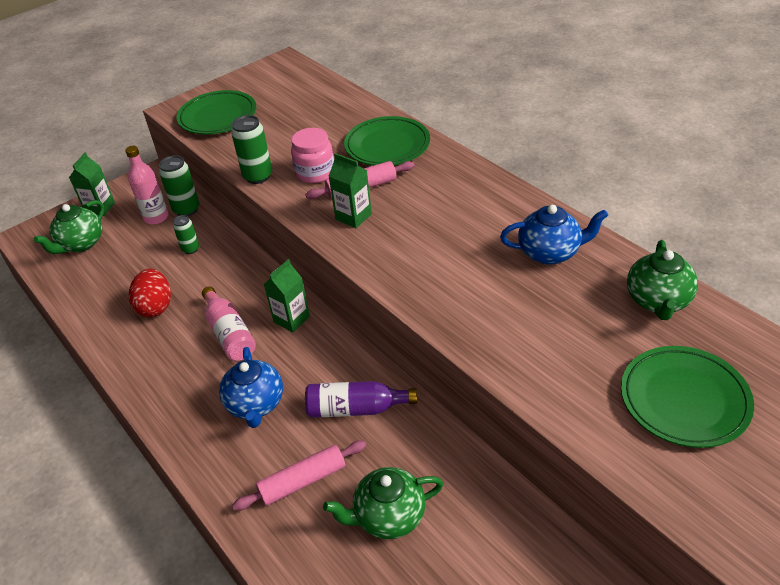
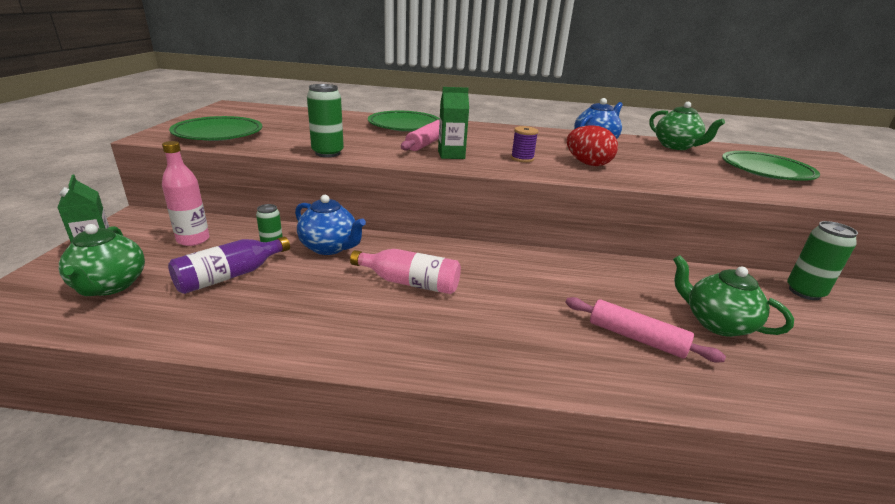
camera: 50 degrees left, 15 degrees down
red egg [129,269,171,317] -> red egg moved to [567,125,618,166]
green can [159,156,199,216] -> green can moved to [787,221,858,300]
blue teapot [219,347,283,428] -> blue teapot moved to [295,195,366,255]
pink rolling pin [232,440,366,511] -> pink rolling pin turned 75 degrees counterclockwise [565,297,726,362]
green carton [264,259,310,332] -> none
pink jar [291,128,334,183] -> none
purple bottle [305,381,417,418] -> purple bottle moved to [168,237,290,294]
green teapot [323,467,443,539] -> green teapot turned 105 degrees clockwise [673,255,794,337]
none -> purple spool [511,126,538,162]

